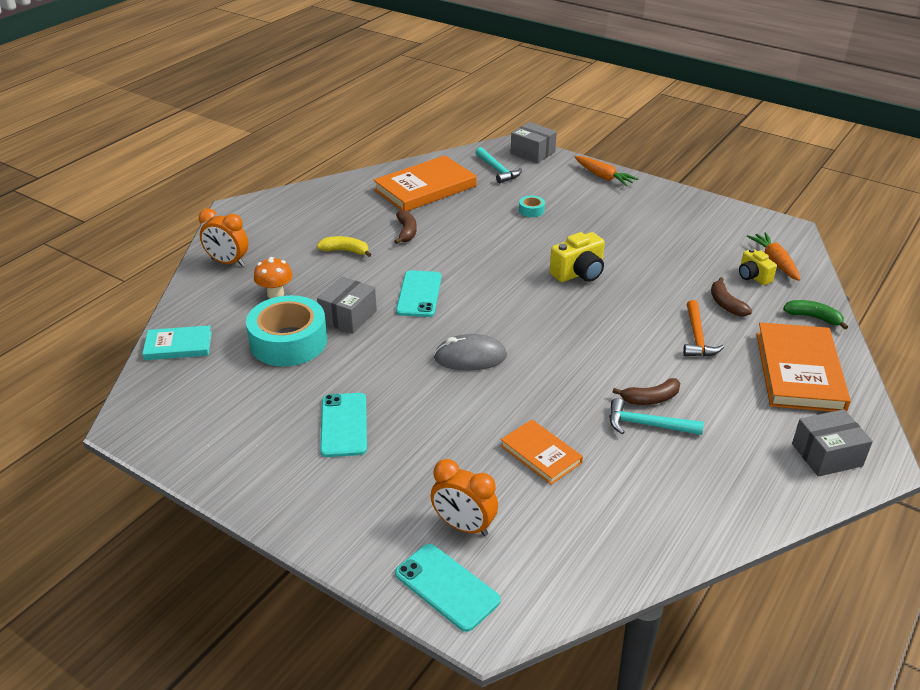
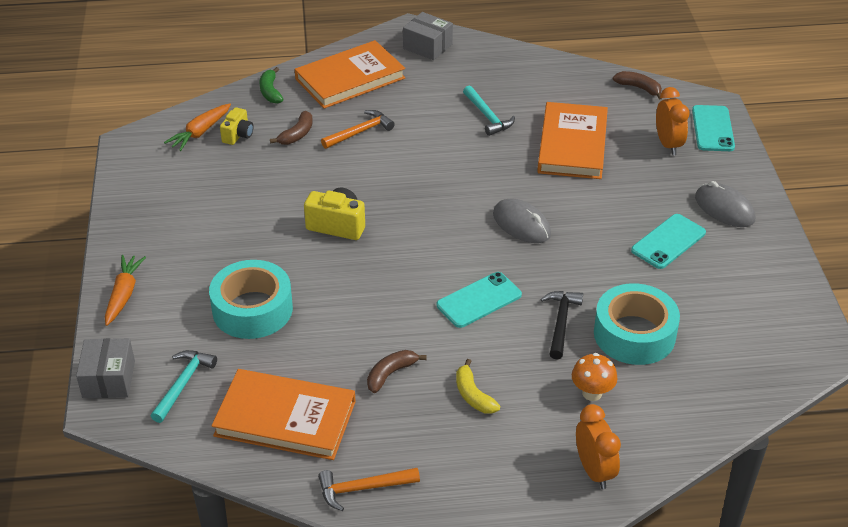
camera: 130 degrees left, 5 degrees up
turquoise book [142,325,212,360] -> none
grey box [317,276,377,334] -> black hammer [540,291,583,359]
orange book [501,420,583,485] -> orange book [537,102,608,179], size x1.77
turquoise tape [519,196,545,217] -> turquoise tape [209,260,293,339], size x2.47
brown banana [613,378,680,405] -> brown banana moved to [613,71,662,100]
none -> orange hammer [318,468,420,511]
none -> grey mouse [695,181,755,227]

